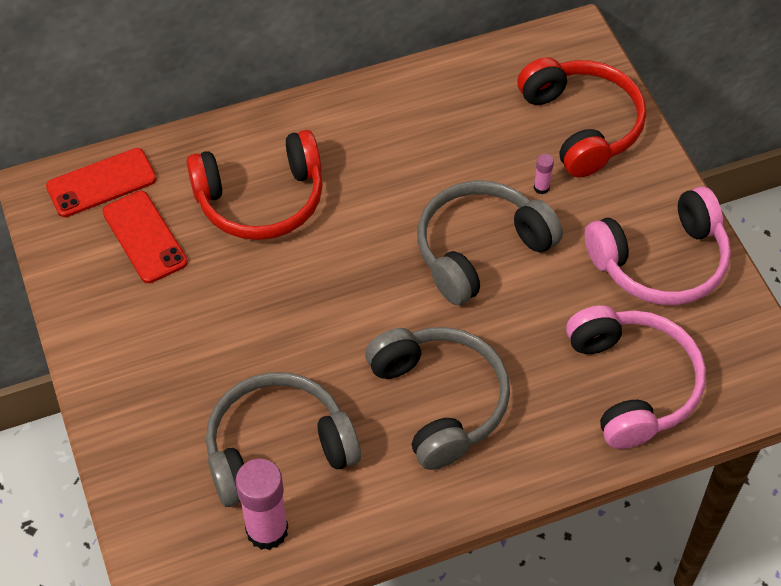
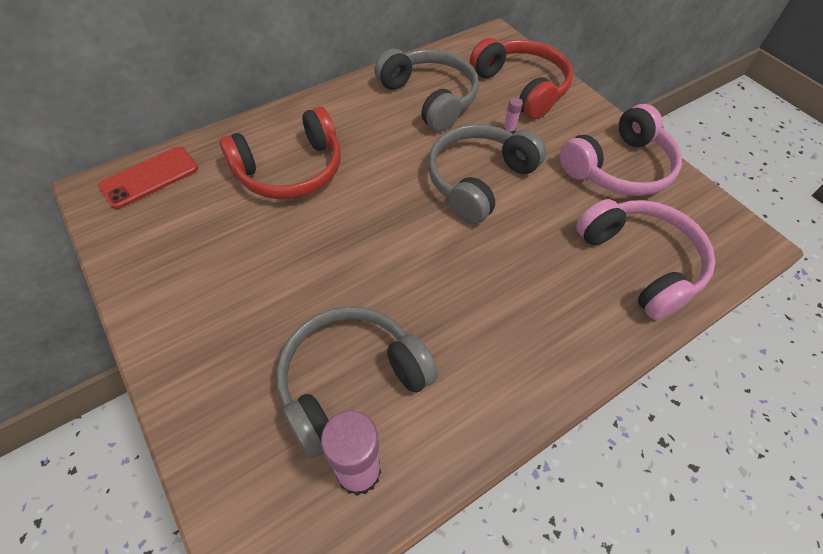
camera: 15 degrees left, 0 degrees up
red phone [102,191,188,283] -> none
grey headphones [365,327,510,470] -> grey headphones moved to [374,48,479,132]

